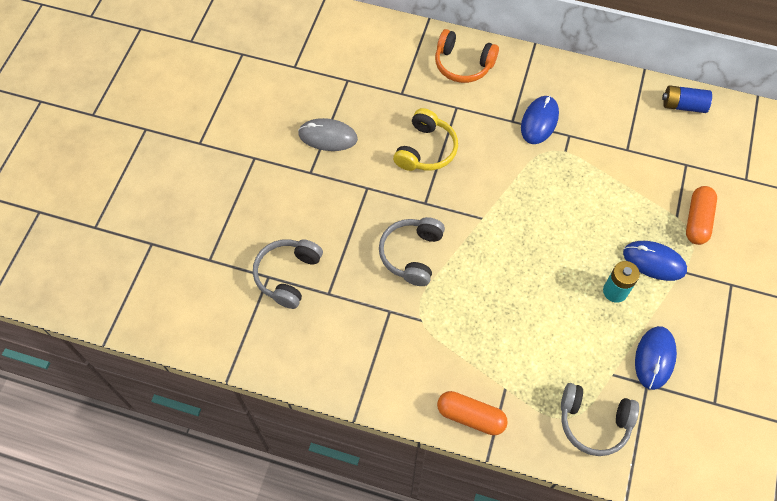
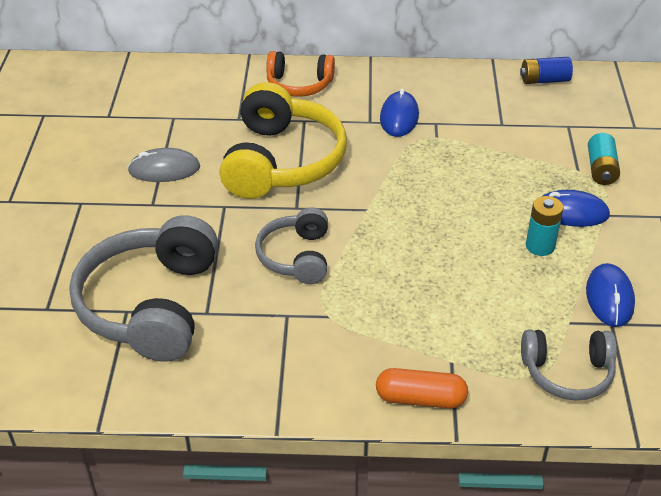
camera: 15 degrees left, 20 degrees down
grey headphones [253,239,323,309] -> grey headphones [69,215,218,361], size x1.76
yellow headphones [393,108,458,171] -> yellow headphones [219,82,347,199], size x1.76
orange capsule [686,186,717,245] -> turquoise battery [588,133,620,185]

